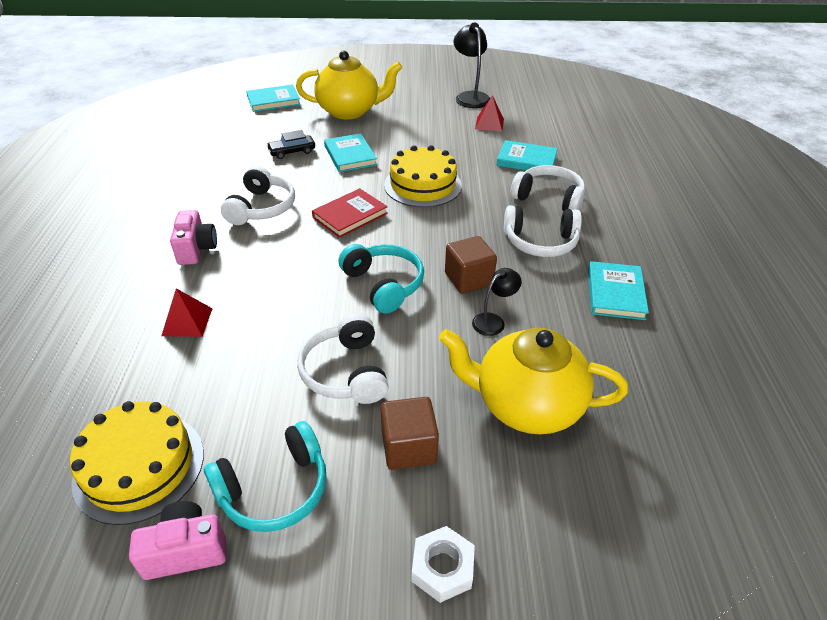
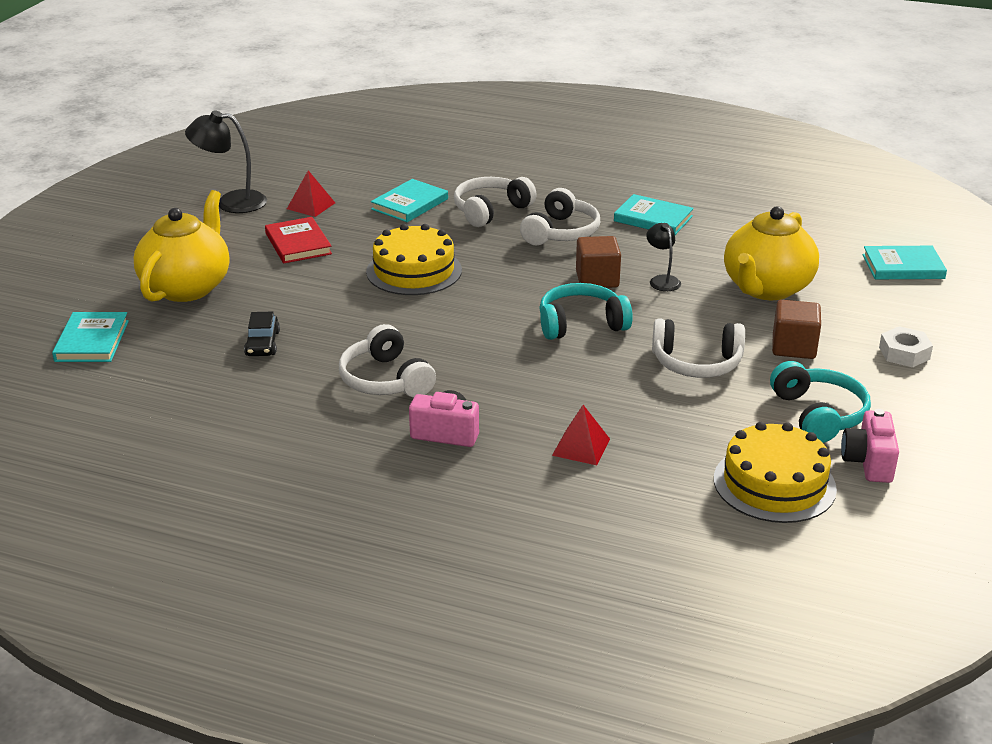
camera: 70 degrees left, 10 degrees down
white headphones [221,166,295,225] -> white headphones turned 150 degrees counterclockwise [339,324,436,397]
red book [312,188,388,238] -> red book moved to [265,217,332,263]
turquoise book [324,133,377,172] -> turquoise book moved to [862,246,947,279]

